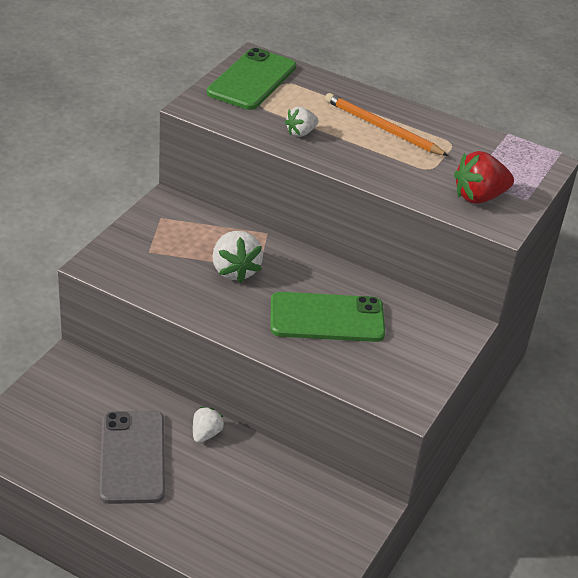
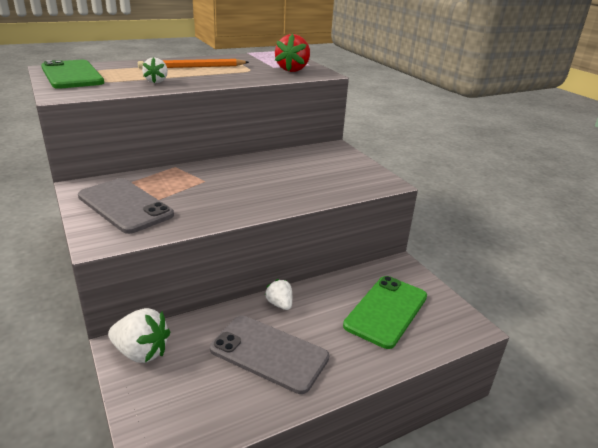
camera: 55 degrees left, 10 degrees down
white strawberry [212,231,263,283] -> white strawberry moved to [108,308,170,363]
green phone [270,292,385,342] -> green phone moved to [343,276,427,349]
none -> grey phone [78,178,174,234]

